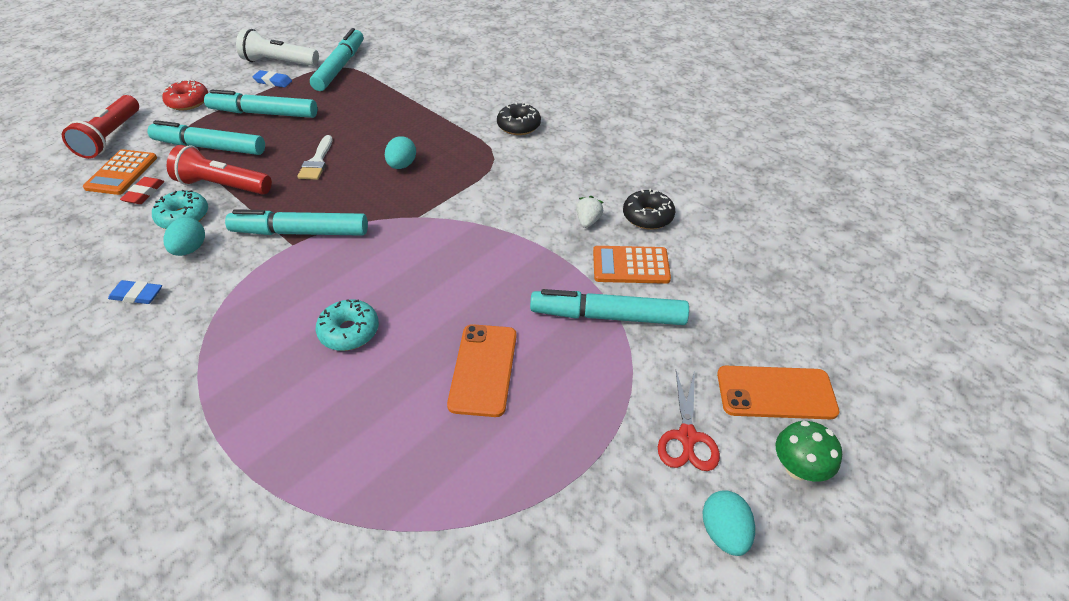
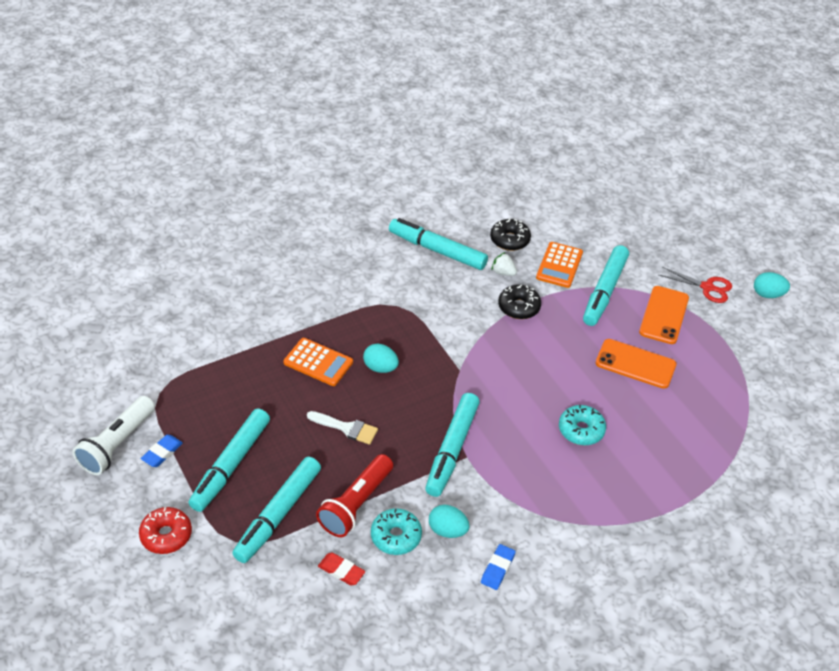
camera: 75 degrees left, 0 degrees up
red flashlight [62,95,139,159] -> none
orange calculator [83,149,157,195] -> orange calculator moved to [283,338,353,386]
turquoise marker [310,28,363,91] -> turquoise marker moved to [389,218,488,270]
black donut [497,102,541,135] -> black donut moved to [498,285,541,319]
orange phone [717,366,839,419] -> orange phone moved to [639,286,689,344]
green mushroom [776,421,842,482] -> none

